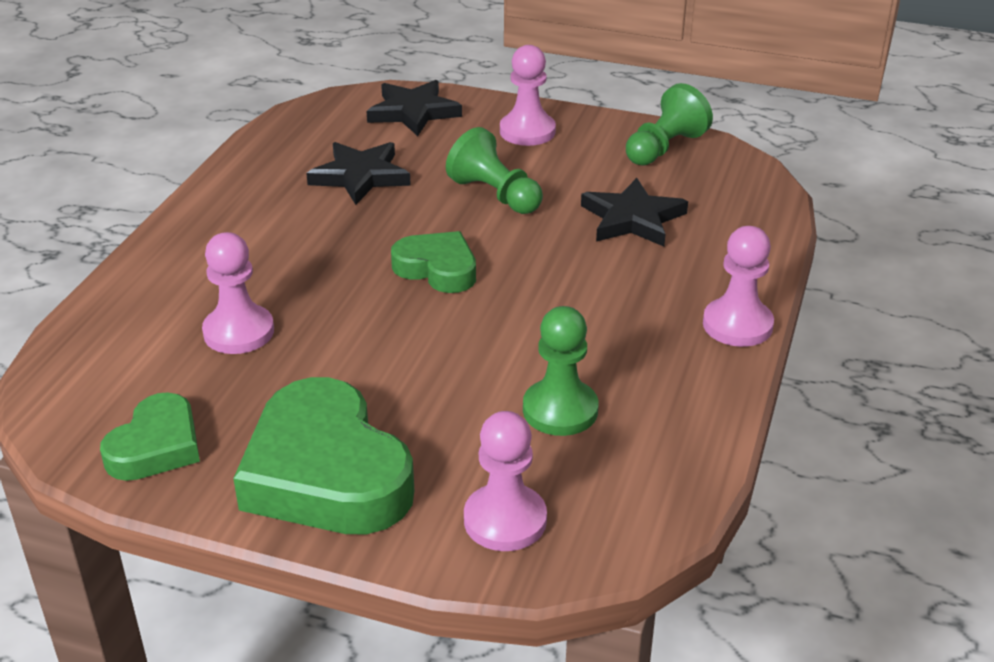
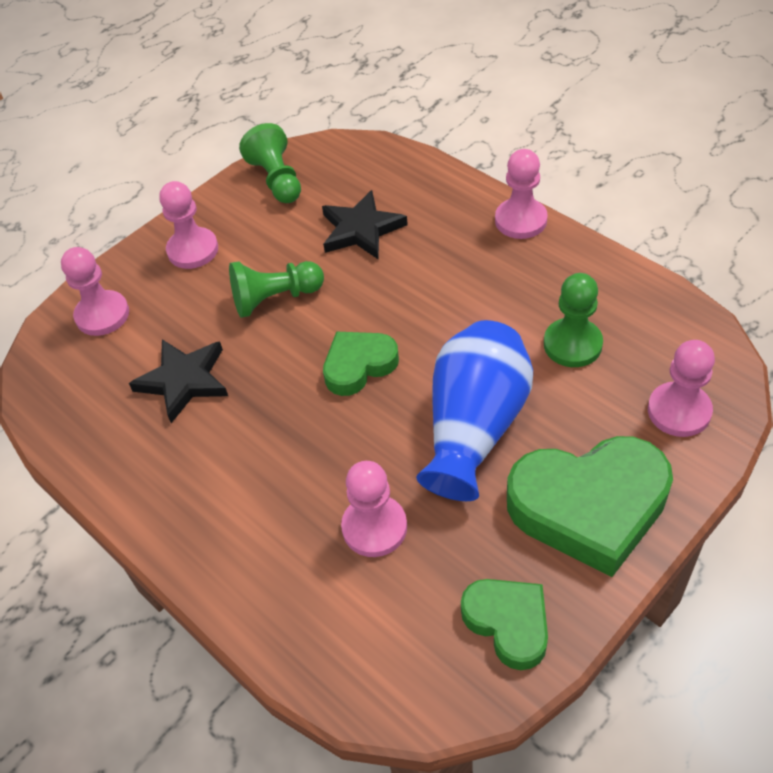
camera: 60 degrees left, 15 degrees up
black star [366,80,462,136] -> pink pawn [61,247,129,336]
none -> blue vase [416,320,533,501]

